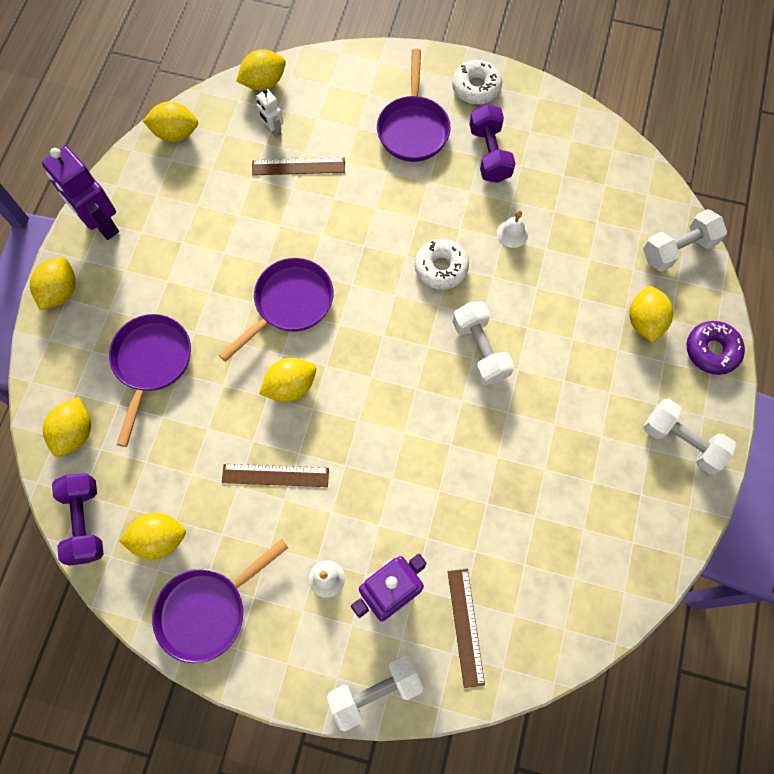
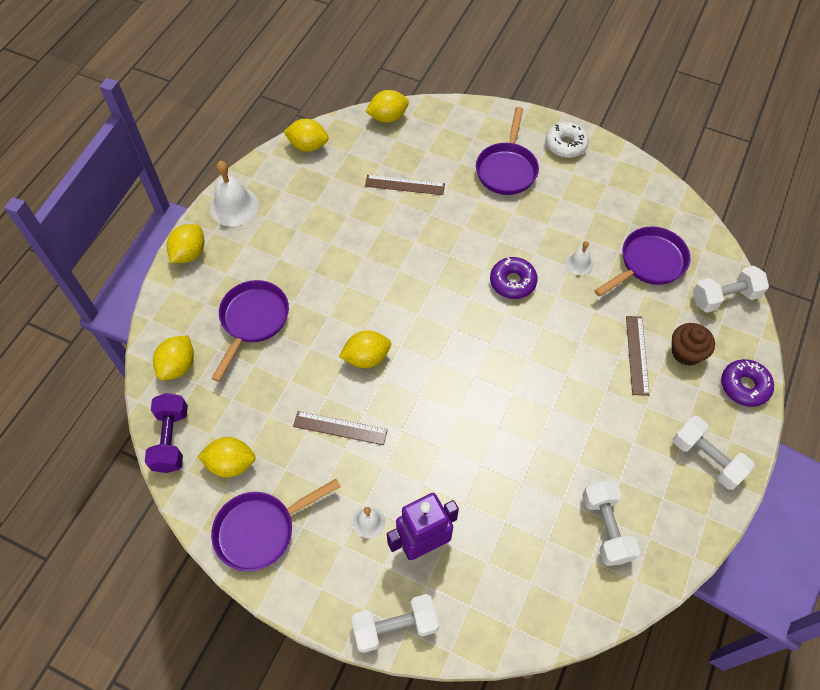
camera: 10 degrees right, 10 degrees down
purple robot [42,146,119,240] -> white bell [210,161,259,226]
purple pan [219,258,334,362] -> purple pan moved to [594,227,690,297]
white robot [256,89,283,138] -> none
white donut [415,239,469,290] -> purple donut [490,257,537,299]
brown ruler [448,569,485,688] -> brown ruler moved to [626,316,649,396]
white dumbbell [453,301,514,386] -> white dumbbell moved to [582,481,640,566]
purple dumbbell [469,104,516,183] -> none
yellow lemon [629,286,673,343] -> brown cupcake [672,323,715,366]

